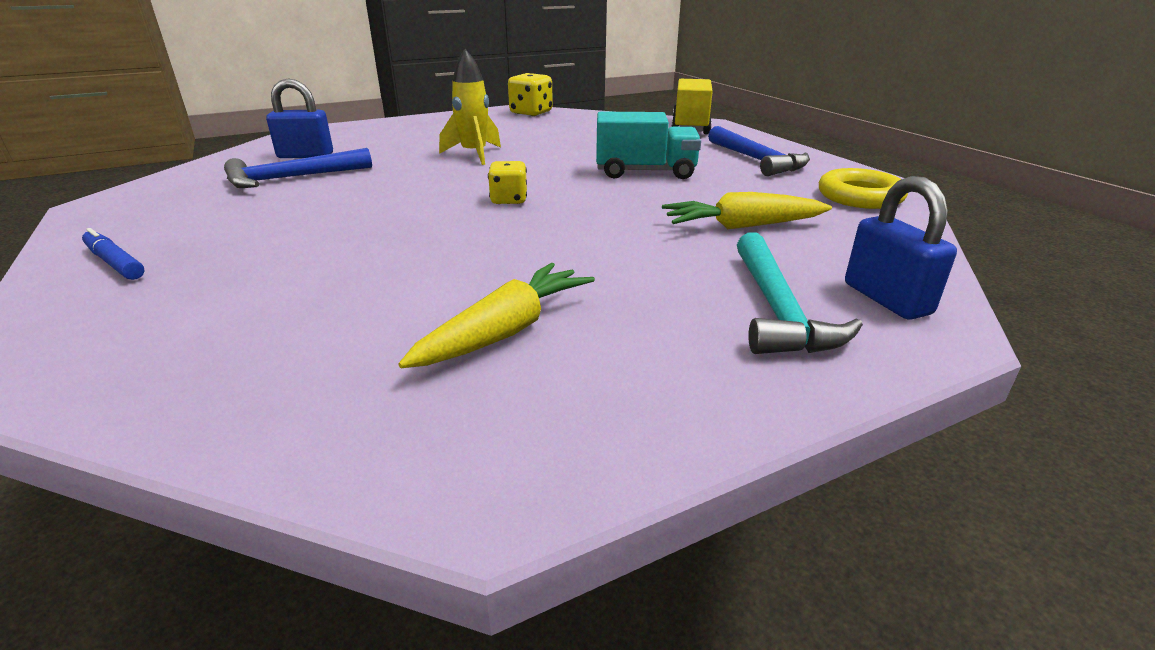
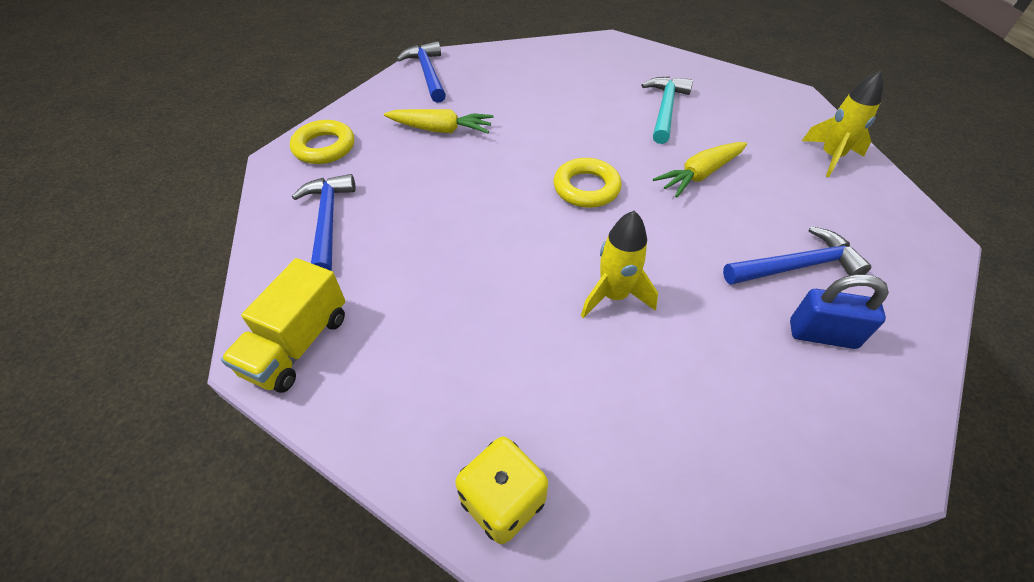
camera: 165 degrees left, 20 degrees up
blue marker [82,228,145,280] -> yellow rocket [802,71,884,177]
yellow carrot [398,263,595,368] -> yellow carrot moved to [653,142,747,197]
yellow dice [488,161,527,204] -> yellow ring [554,158,622,208]
turquoise truck [596,112,701,179] -> none
turquoise hammer [737,232,863,354] -> turquoise hammer moved to [641,77,693,144]
blue padlock [845,176,957,320] -> blue hammer [397,41,446,103]

